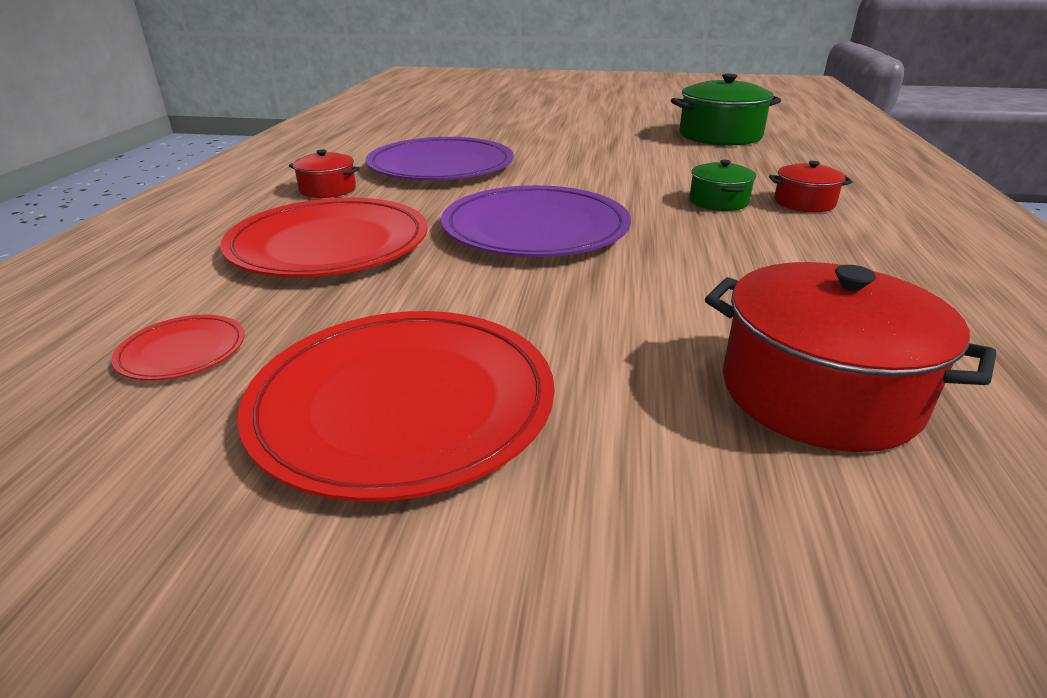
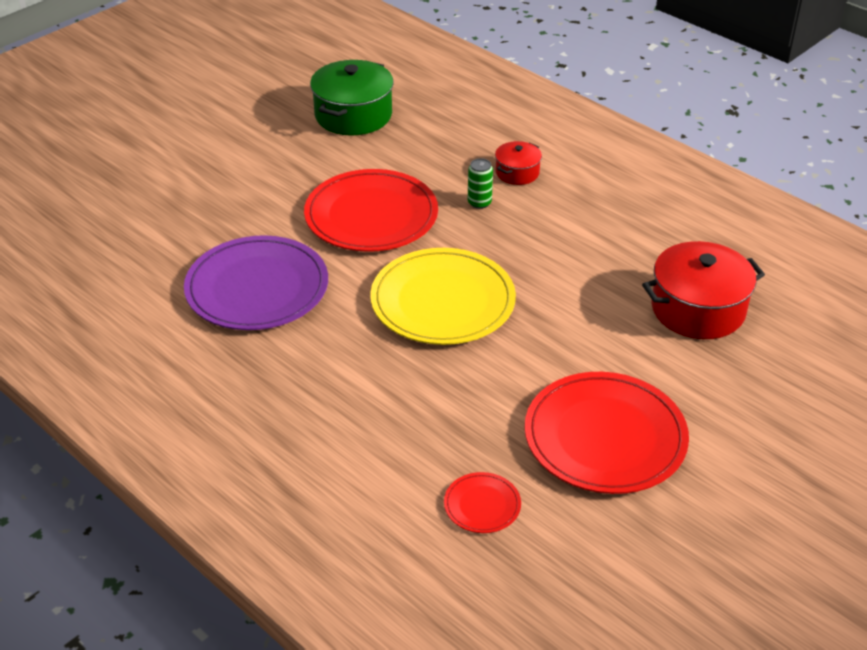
camera: 55 degrees left, 10 degrees up
red plate [220,198,428,277] -> red plate moved to [304,169,438,252]
red pot [289,150,360,198] -> none
purple plate [441,185,631,257] -> yellow plate [370,248,516,345]
green pot [690,160,756,211] -> green can [468,158,493,209]

